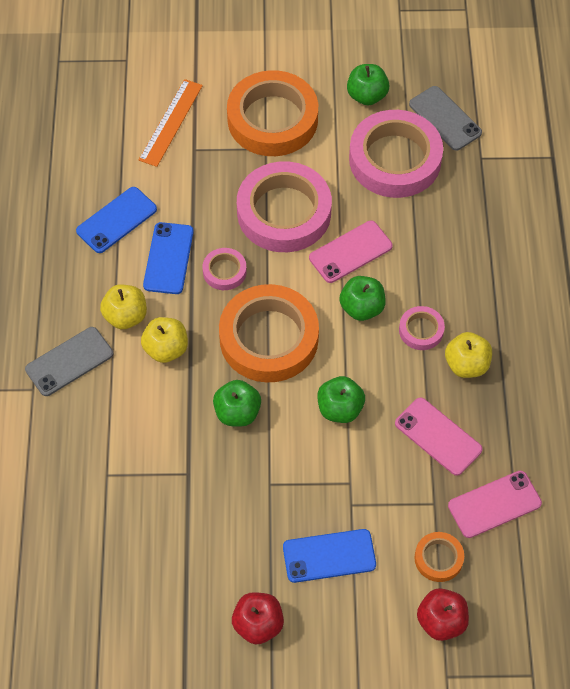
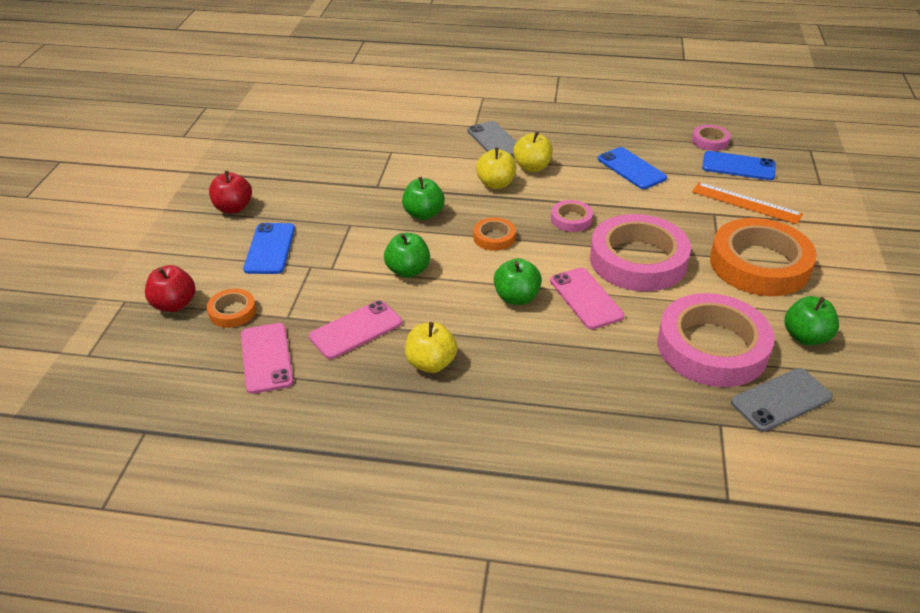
camera: 100 degrees right, 20 degrees down
blue phone [143,222,194,294] -> blue phone moved to [702,151,776,180]
orange tape [219,284,319,383] -> orange tape [473,217,516,251], size x0.45
pink tape [399,306,445,350] -> pink tape moved to [692,125,731,151]

